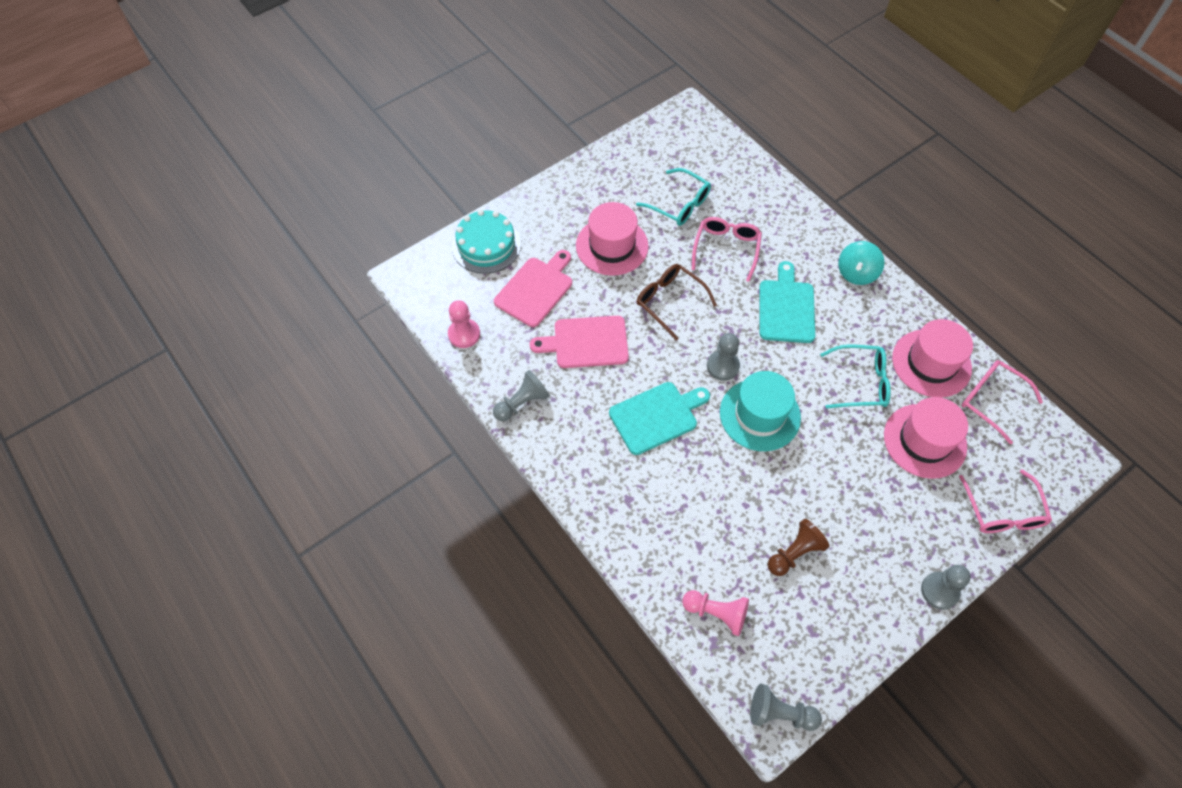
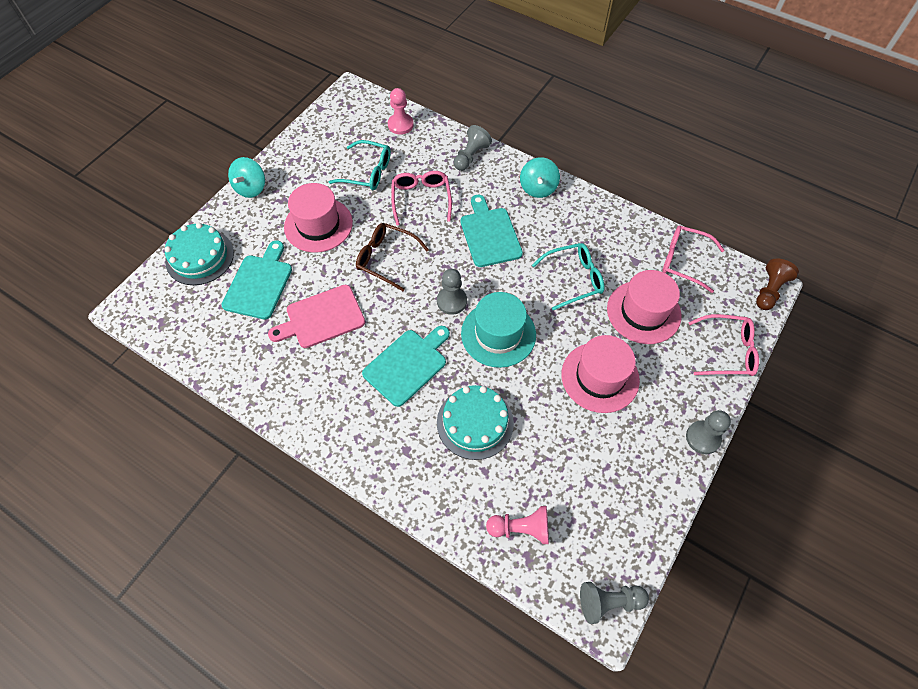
camera: 20 degrees left, 0 degrees up
pink pawn [448,300,480,348] -> pink pawn moved to [388,88,414,135]
grey pawn [493,370,550,421] -> grey pawn moved to [454,125,492,171]
pink cutting board [494,250,572,327] -> turquoise cutting board [221,240,292,319]
brown pawn [768,519,830,576] -> brown pawn moved to [756,259,799,310]
pink hat [892,319,973,398] -> pink hat moved to [561,335,640,413]
pink glasses [959,469,1052,533] -> pink glasses turned 60 degrees counterclockwise [688,314,759,376]
none -> turquoise spinning top [228,157,265,198]
none -> turquoise cake [437,385,514,460]

